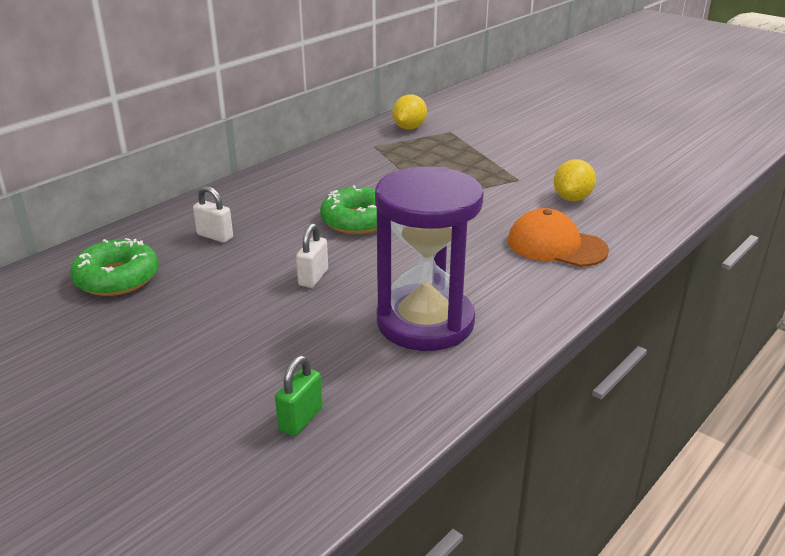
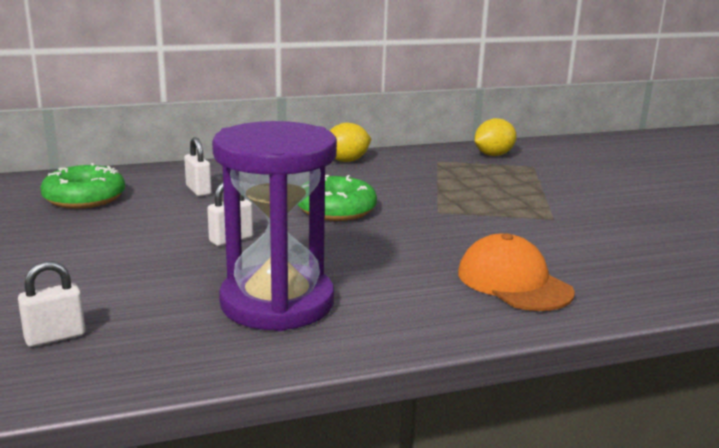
camera: 30 degrees right, 10 degrees down
green padlock [275,355,323,436] -> white padlock [18,261,86,347]
yellow lemon [554,159,596,201] -> yellow lemon moved to [330,123,372,162]

